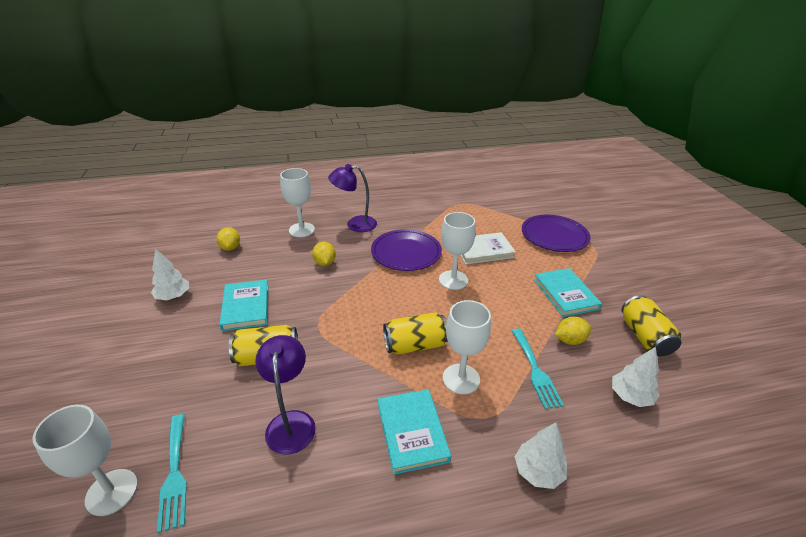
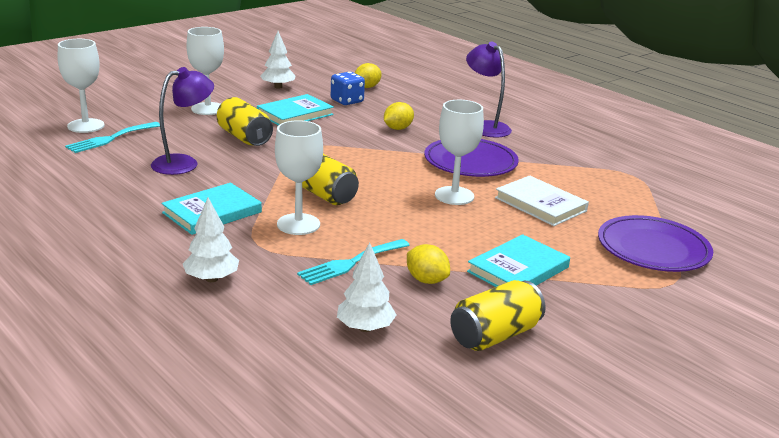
camera: 60 degrees right, 10 degrees down
white goblet [280,168,315,237] -> white goblet moved to [186,27,224,115]
none -> blue dice [331,72,365,105]

